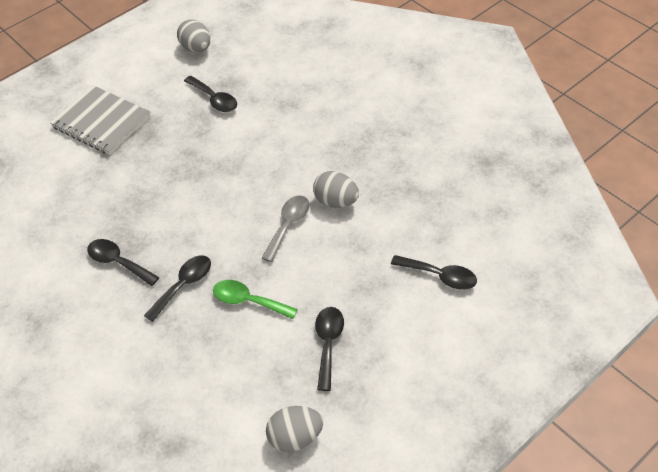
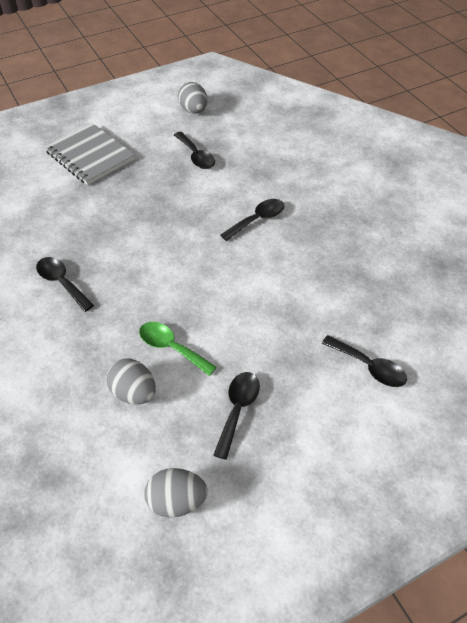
camera: 10 degrees right, 0 degrees up
black spoon [144,255,211,322] -> black spoon moved to [220,199,285,241]
grey spoon [262,195,310,262] -> none
grey egg [313,171,359,208] -> grey egg moved to [106,358,156,404]

